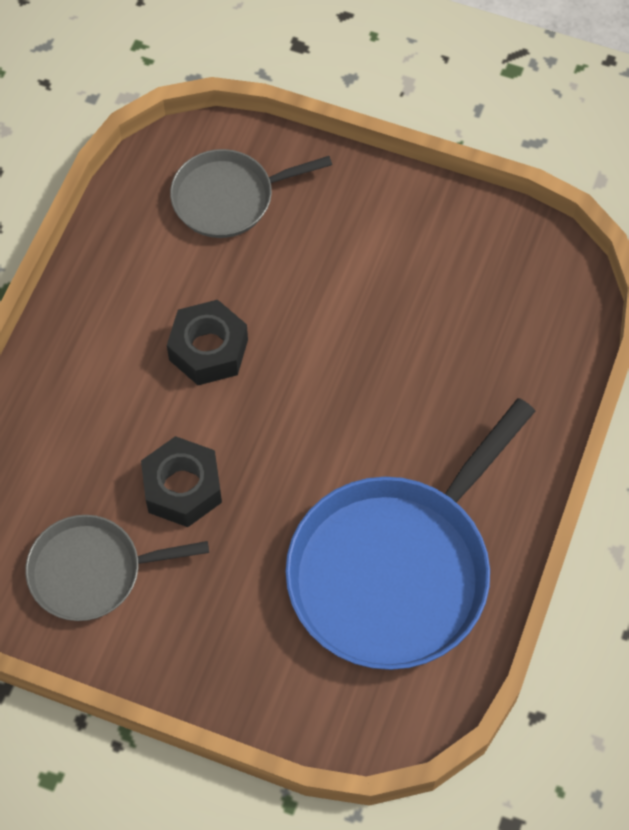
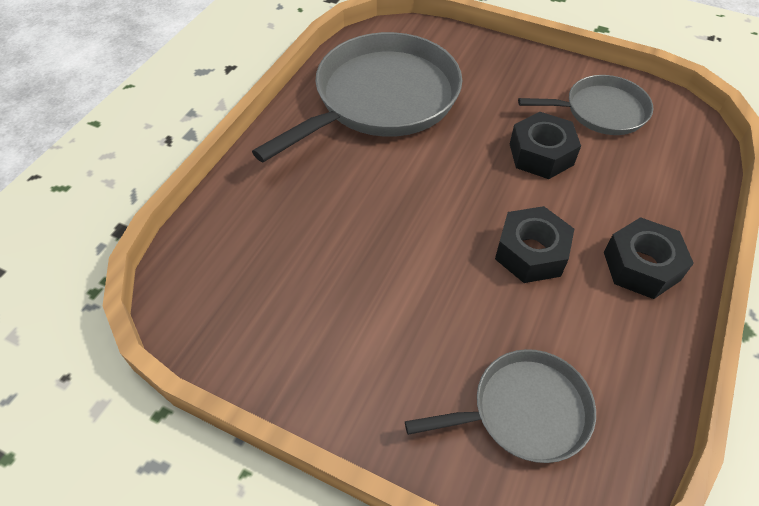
camera: 175 degrees left, 10 degrees down
blue pan [285,398,535,670] -> grey pan [252,32,462,162]
none -> black nut [604,217,694,299]

